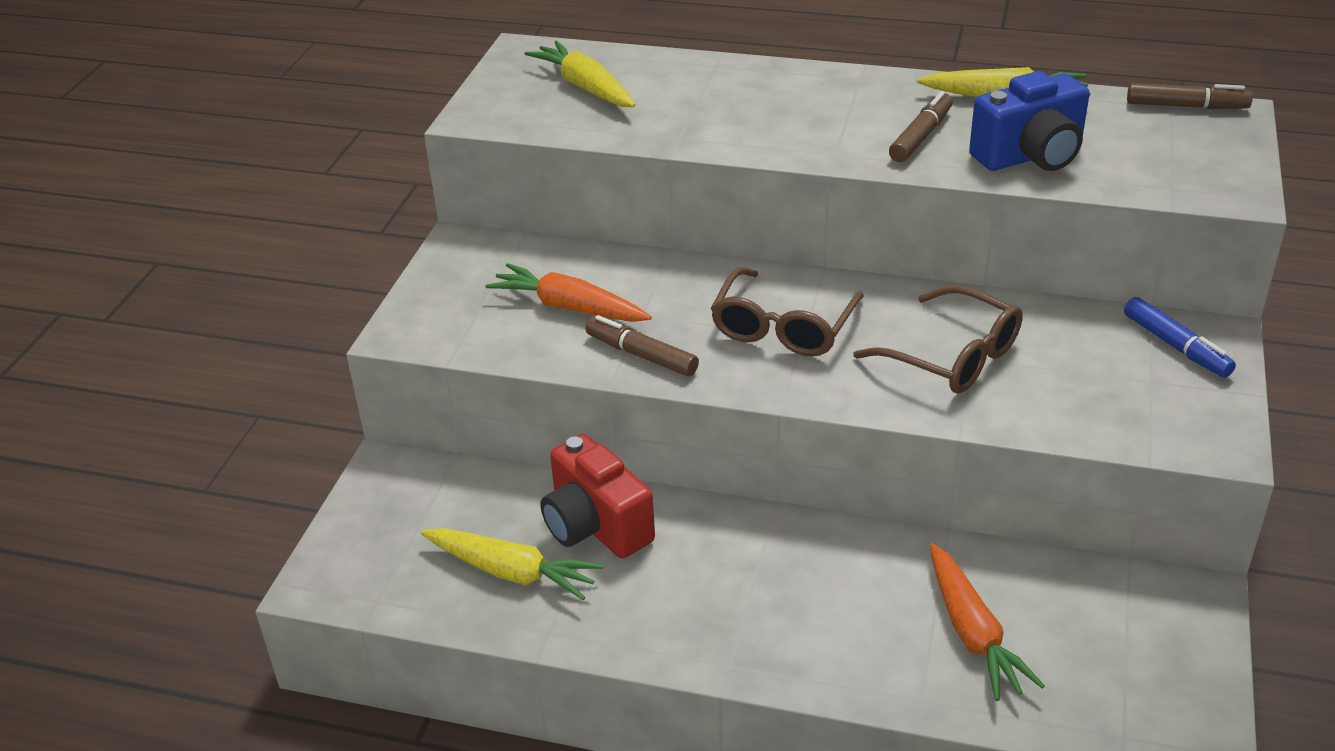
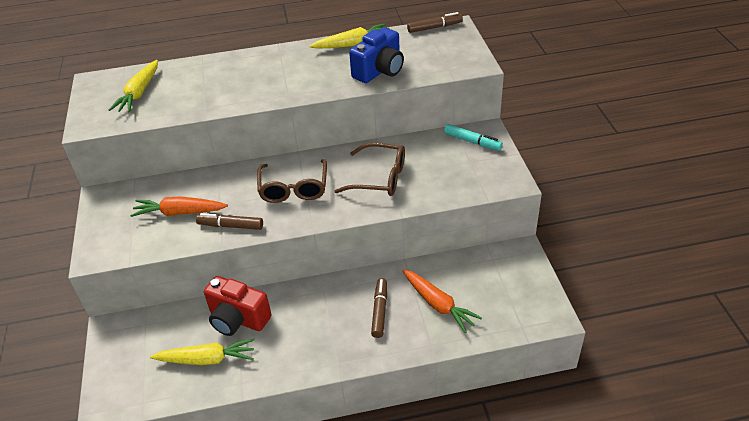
camera: 25 degrees left, 5 degrees up
yellow carrot [525,41,635,107] -> yellow carrot turned 105 degrees counterclockwise [109,60,158,112]
brown marker [889,91,953,162] -> brown marker moved to [371,278,387,338]
blue marker [1124,297,1236,378] -> turquoise marker [444,124,503,151]

